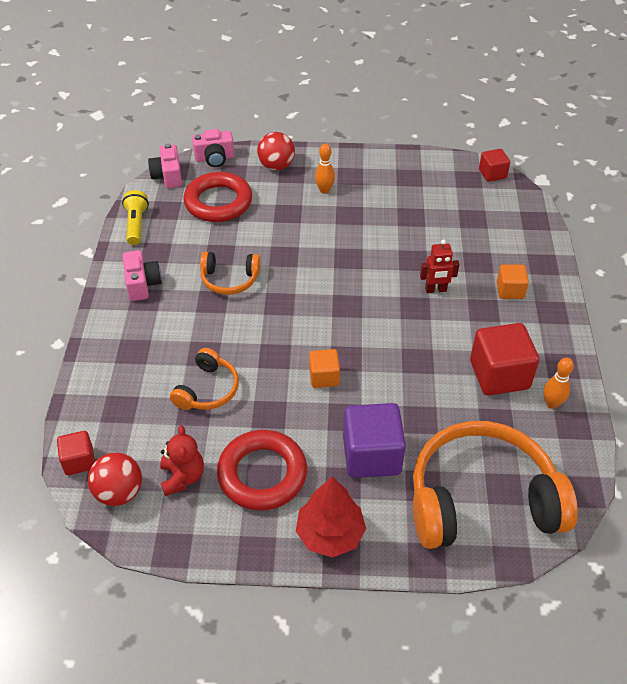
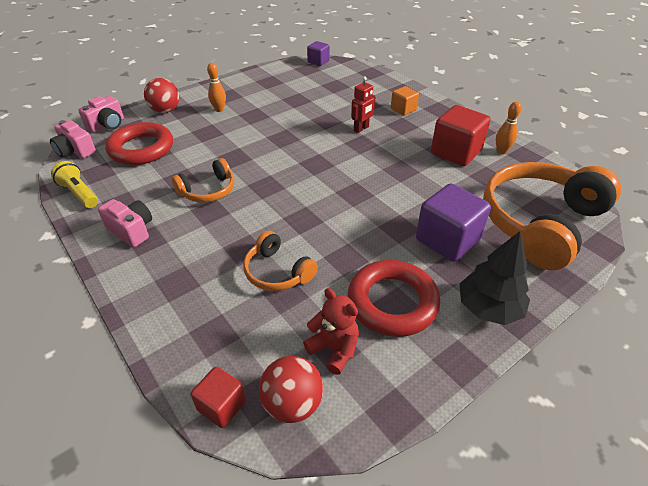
camera: 40 degrees left, 5 degrees down
orange headphones [170,348,239,410] -> orange headphones turned 150 degrees clockwise [243,231,318,291]
red tree [296,477,366,557] -> black tree [459,231,530,325]
orange cube [309,349,340,388] -> none
red cube [479,149,510,182] -> purple cube [307,41,330,66]

